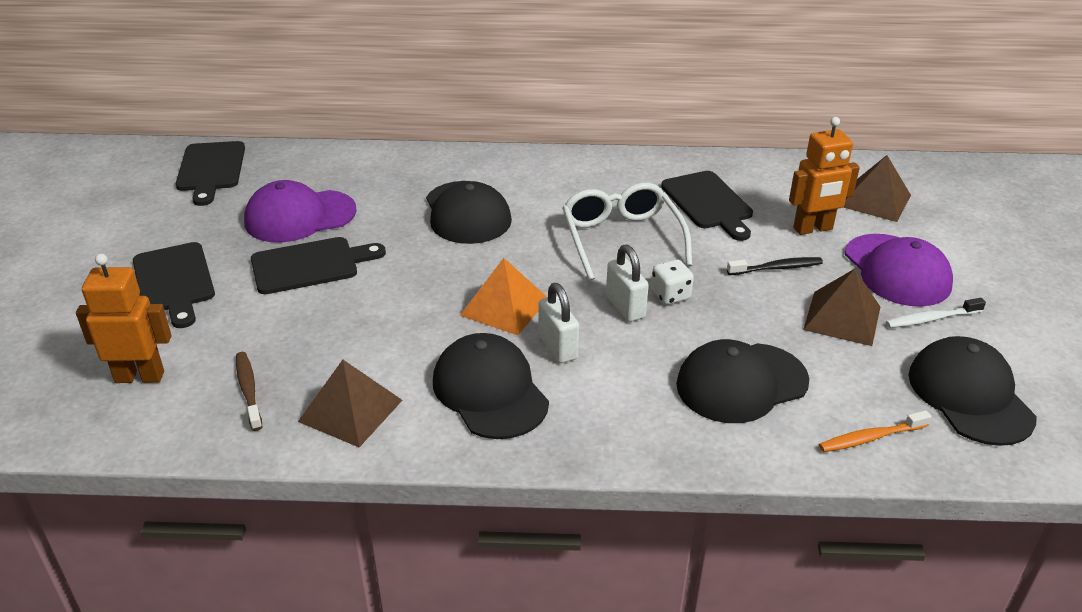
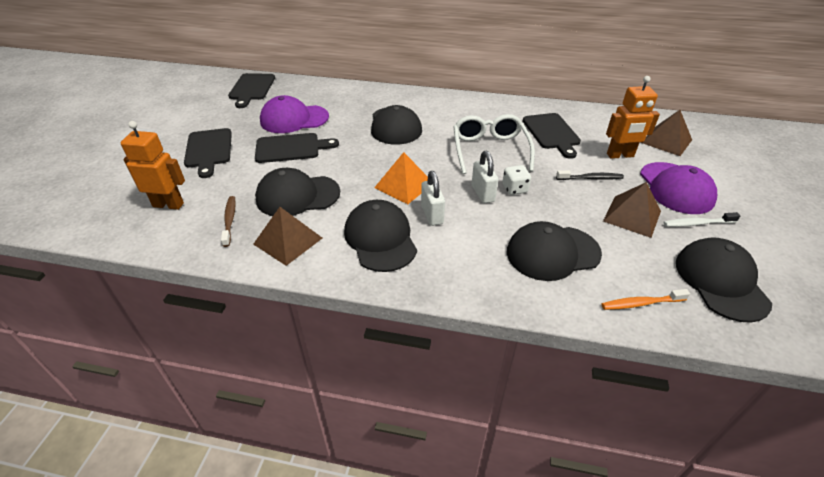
camera: 10 degrees right, 5 degrees up
none -> black cap [255,168,340,216]

